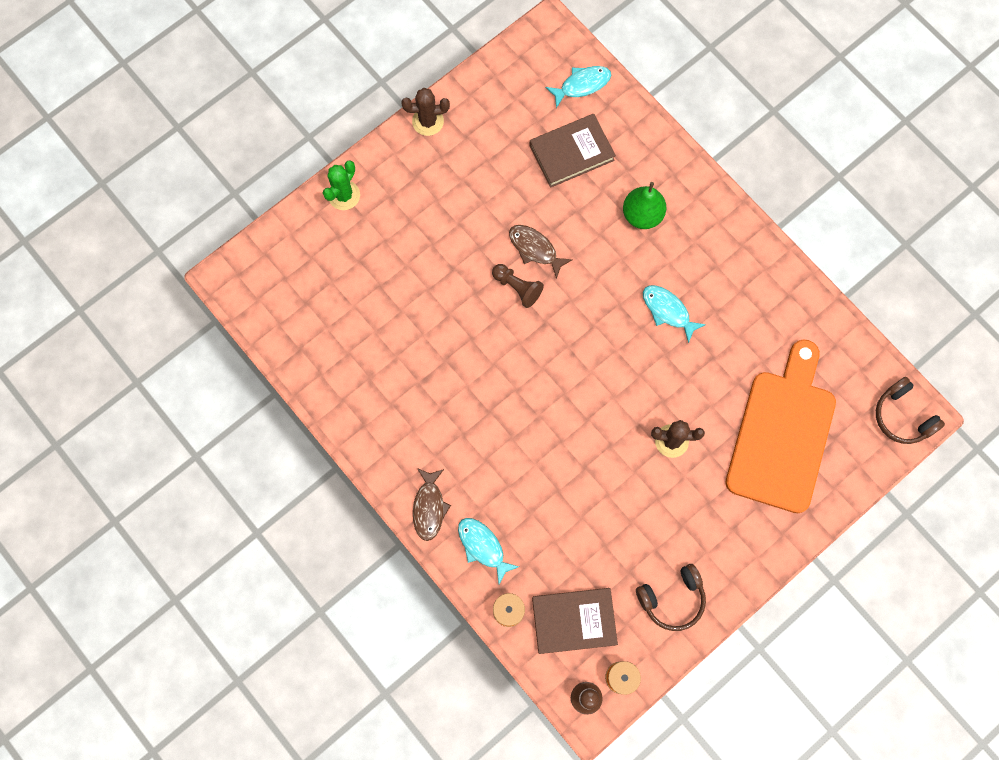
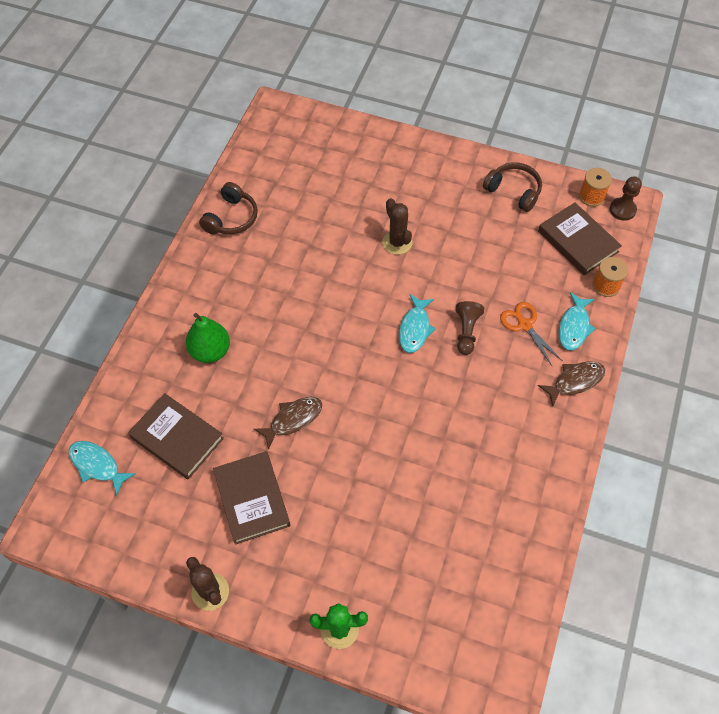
camera: 120 degrees left, 15 degrees down
brown pawn [492,264,544,308] -> brown pawn moved to [455,301,484,355]
brown fish [509,225,573,279] -> brown fish turned 135 degrees counterclockwise [254,397,322,450]
turquoise fish [643,285,706,343] -> turquoise fish moved to [399,294,436,353]
orange cutting board [726,339,836,513] -> none
brown headphones [876,377,945,444] -> brown headphones moved to [199,182,258,235]
none -> brown book [213,451,290,545]
none -> orange scissors [500,302,563,366]

